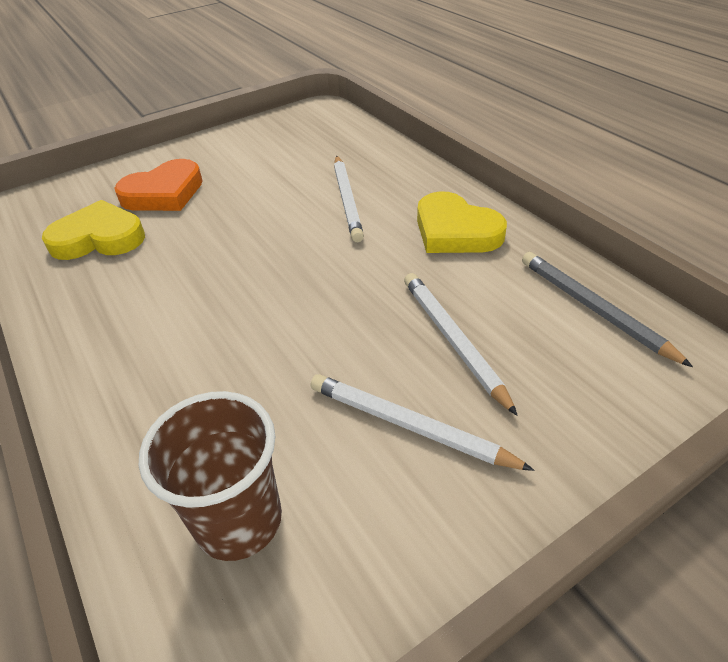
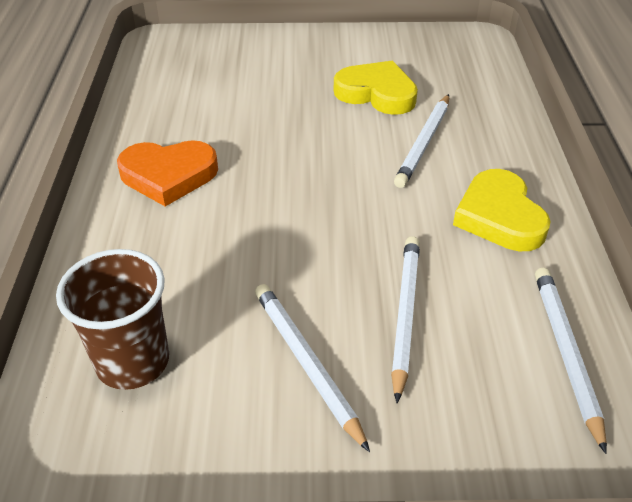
camera: 30 degrees right, 0 degrees up
yellow heart [42,200,145,260] -> yellow heart moved to [334,61,418,115]
orange heart [114,159,203,211] -> orange heart moved to [117,140,218,206]
grey pencil [522,252,693,367] -> white pencil [535,268,607,454]

